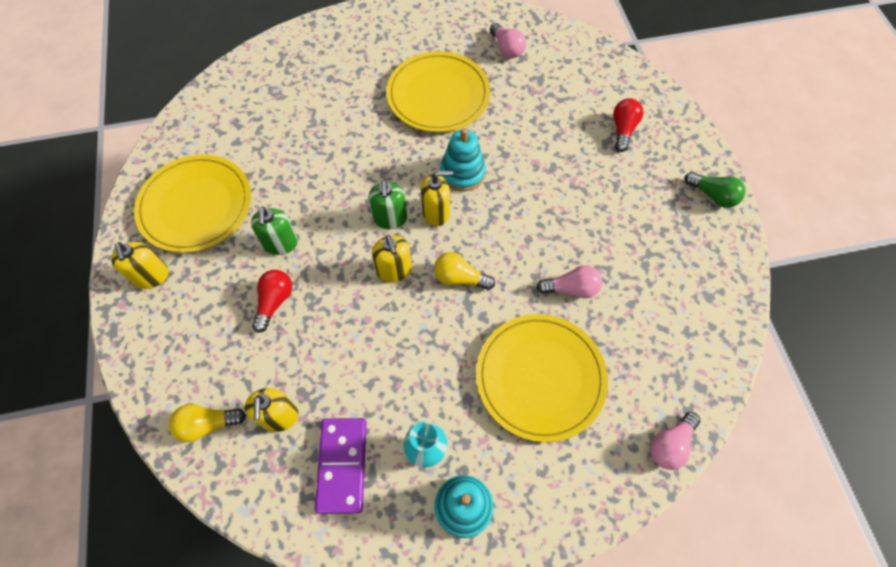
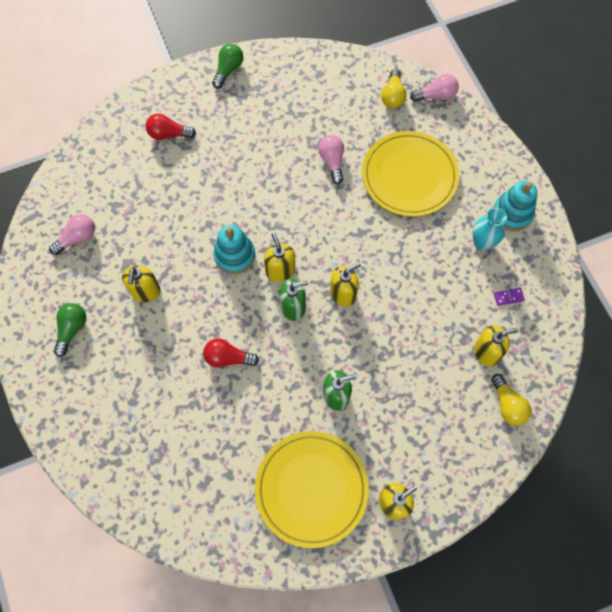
camera: 100 degrees left, 5 degrees up
red light bulb [252,270,292,333] -> red light bulb moved to [203,338,259,367]
purple domino [315,418,367,514] -> purple domino [494,288,525,306], size x0.42
yellow plate [386,51,490,132] -> yellow soap dispenser [122,265,161,302]
yellow light bulb [434,252,495,290] -> yellow light bulb moved to [381,69,407,108]
pink light bulb [650,412,700,470] -> pink light bulb turned 45 degrees counterclockwise [410,74,459,102]
none -> green light bulb [53,303,86,357]

